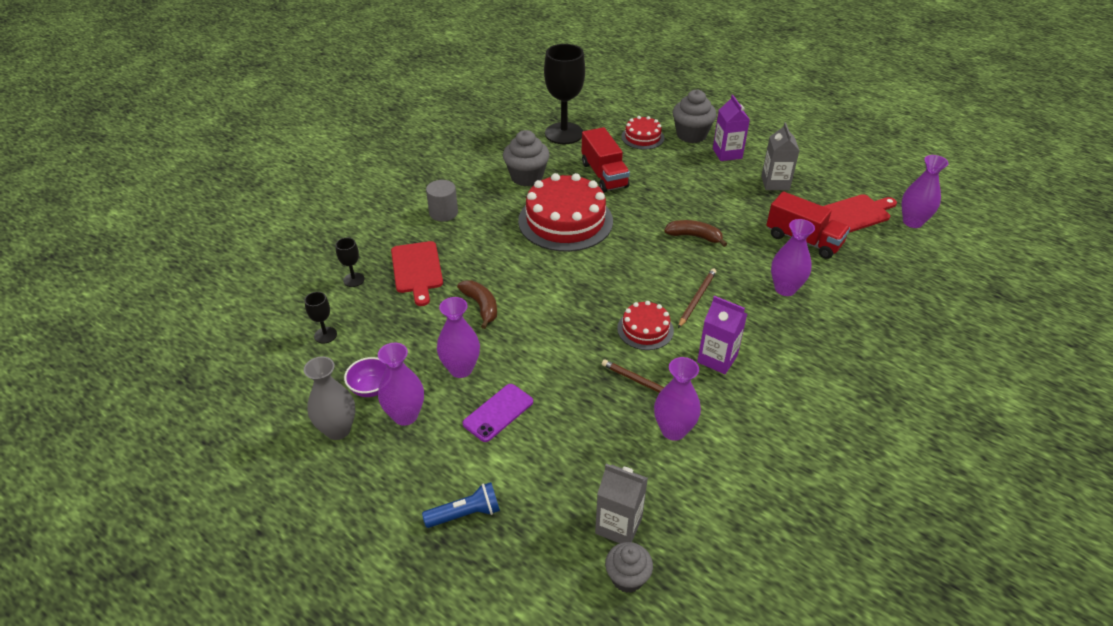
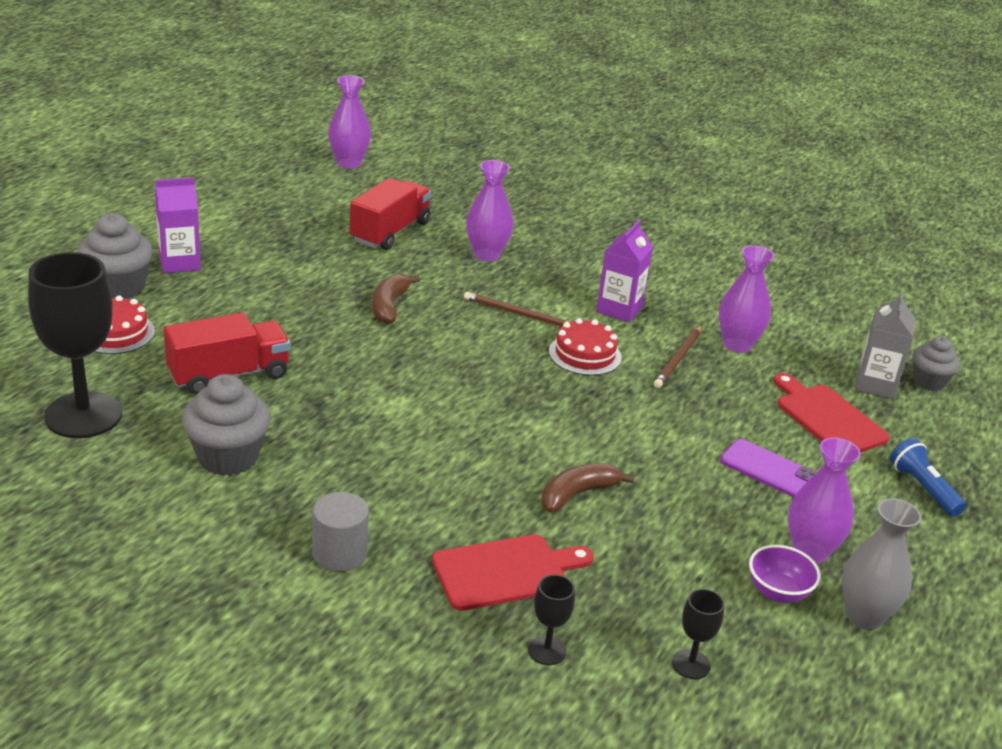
camera: 100 degrees left, 10 degrees down
purple vase [437,297,480,378] -> none
red cake [518,173,613,252] -> none
grey carton [761,122,800,190] -> none
red cutting board [823,194,897,233] -> red cutting board moved to [774,373,890,452]

